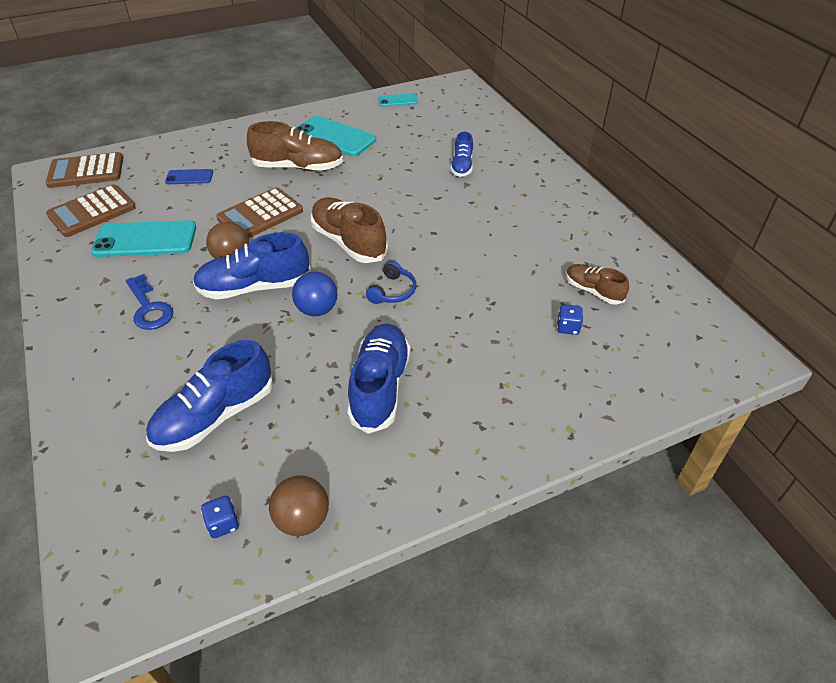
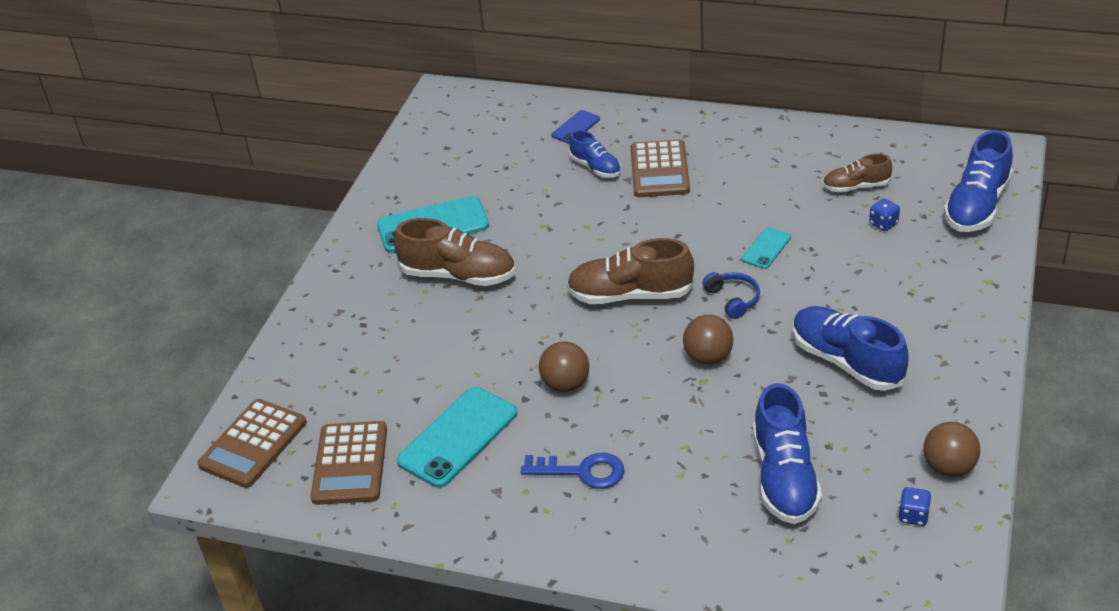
camera: 45 degrees left, 5 degrees down
blue phone [165,169,213,184] -> blue phone moved to [551,110,600,144]
blue shoe [193,232,311,300] -> blue shoe moved to [944,130,1013,232]
brown calculator [216,187,303,238] -> brown calculator moved to [631,139,690,197]
brown shoe [247,121,343,171] -> brown shoe turned 60 degrees clockwise [394,218,515,286]
blue ball [292,272,338,316] -> brown ball [683,315,733,365]
turquoise phone [378,93,418,107] -> turquoise phone moved to [742,227,791,269]

